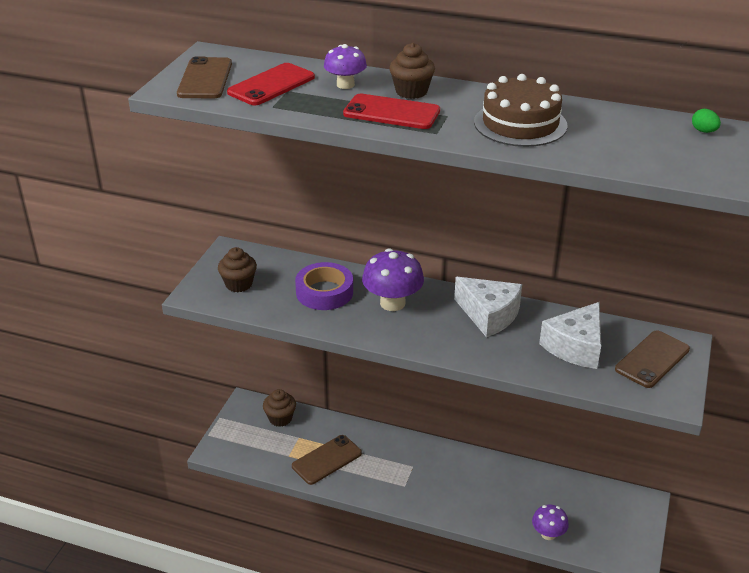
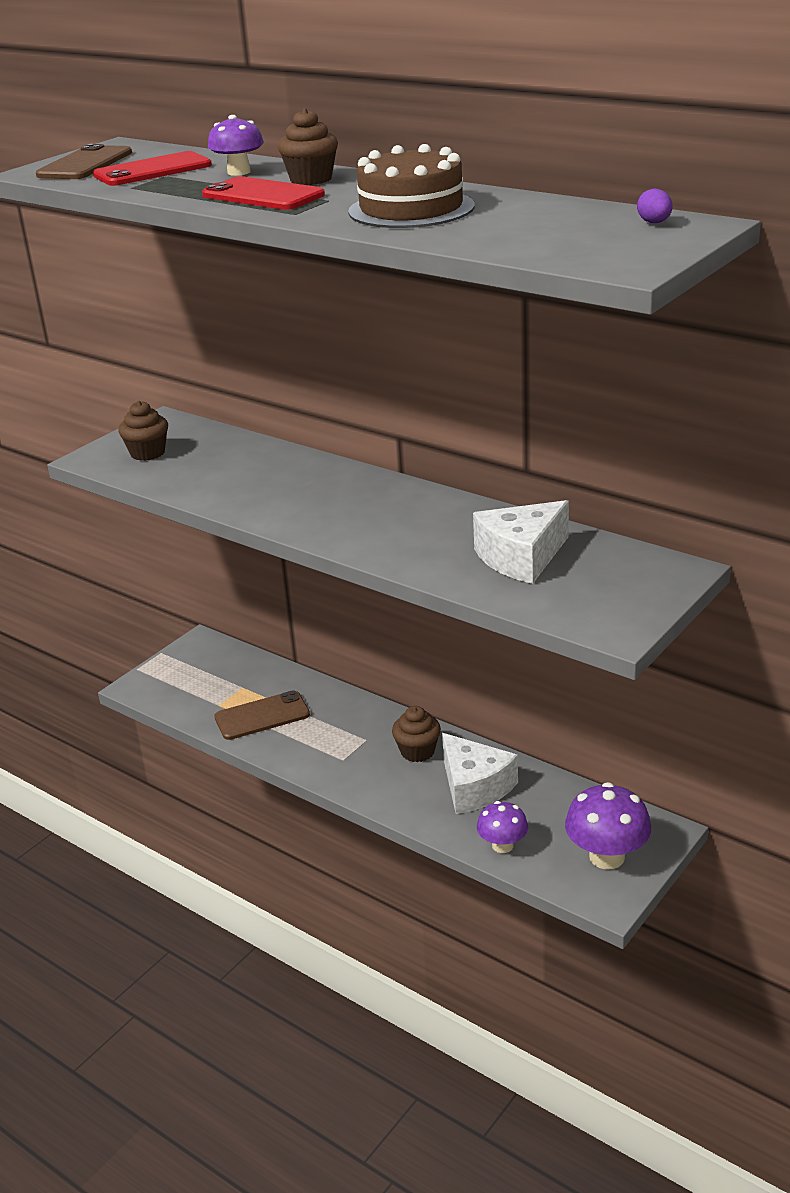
camera: 20 degrees right, 5 degrees down
brown cupcake [263,389,296,427] -> brown cupcake moved to [392,706,441,762]
purple tape [295,262,353,310] -> none
purple mushroom [362,248,424,311] -> purple mushroom moved to [565,782,651,870]
white cheese [454,277,522,337] -> white cheese moved to [442,733,518,814]
brown phone [615,330,690,388] -> none
green egg [692,109,721,133] -> purple egg [637,189,673,223]

